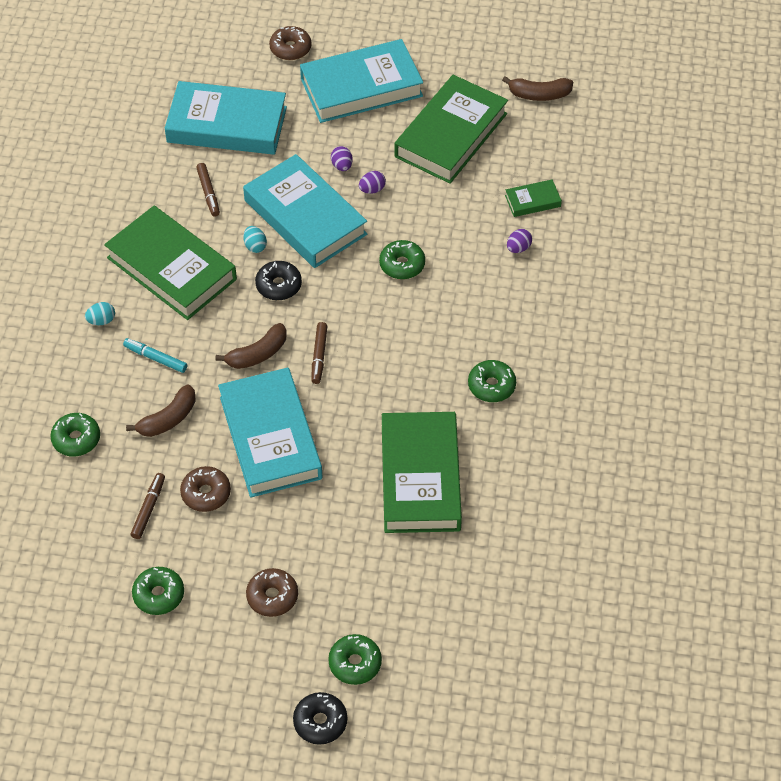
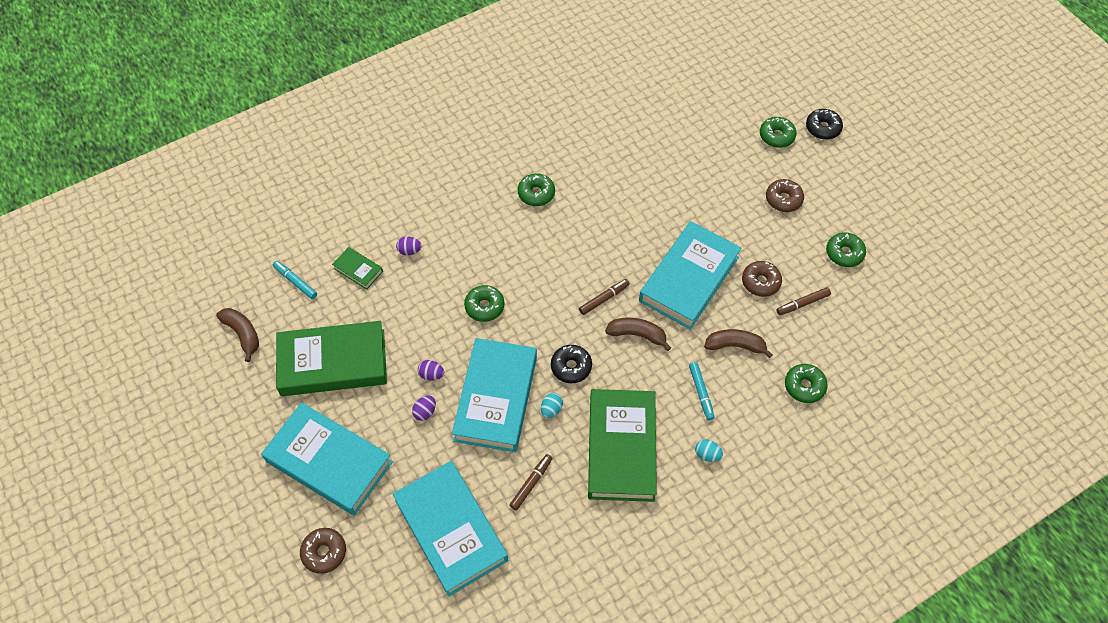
camera: 130 degrees left, 5 degrees up
green book [382,412,462,533] -> none
none -> turquoise marker [273,261,317,299]

